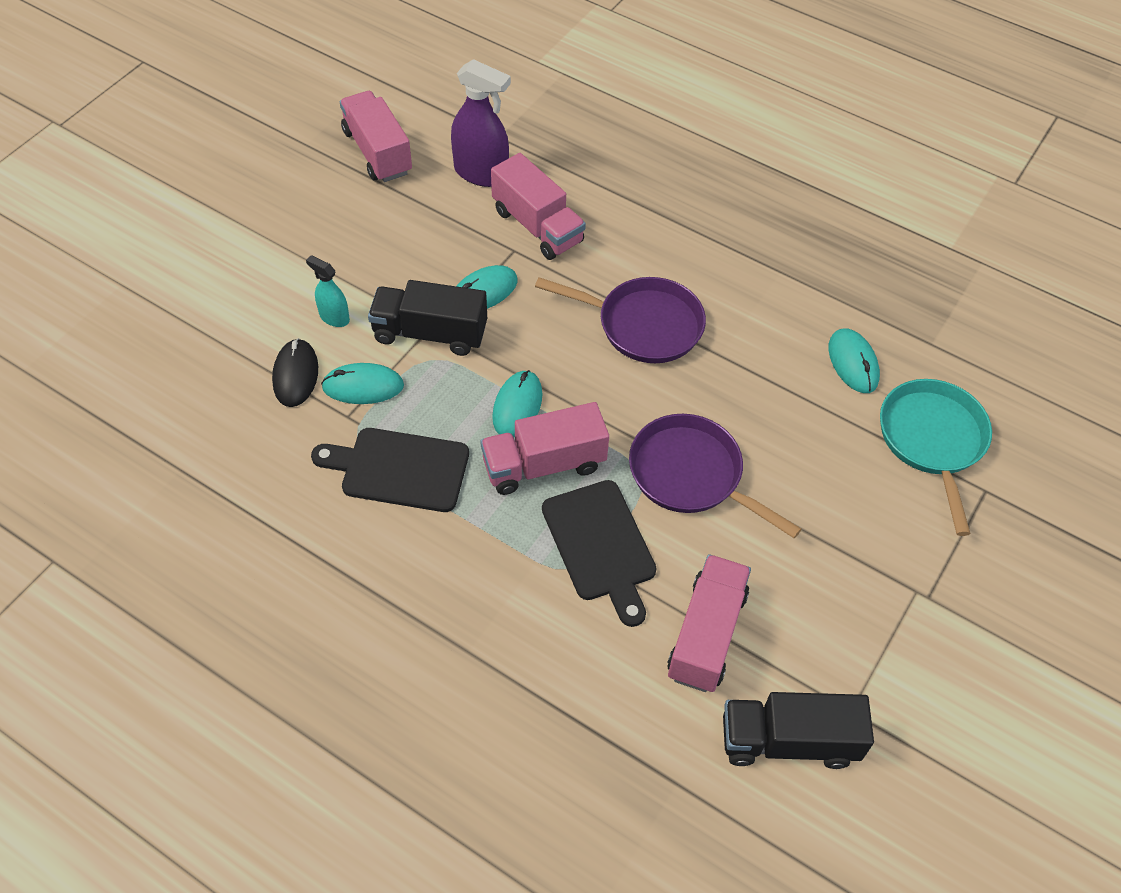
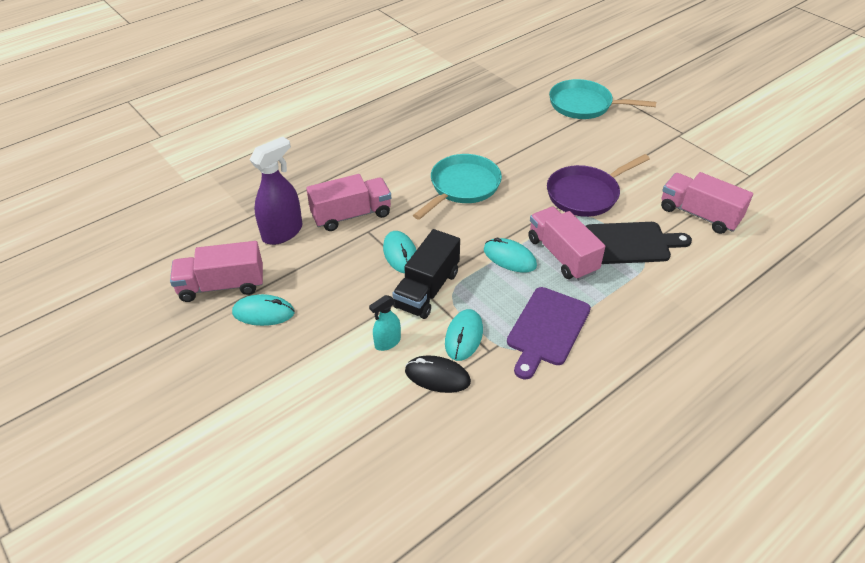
camera: 70 degrees left, 10 degrees down
black cutting board [311,428,469,512] -> purple cutting board [507,287,591,380]
pink truck [480,402,609,495] -> pink truck turned 150 degrees clockwise [528,207,605,280]
purple pan [535,277,706,363] -> turquoise pan [413,154,502,220]
black truck [723,692,874,769] -> none
turquoise mouse [828,329,880,393] -> turquoise mouse moved to [232,294,295,326]

